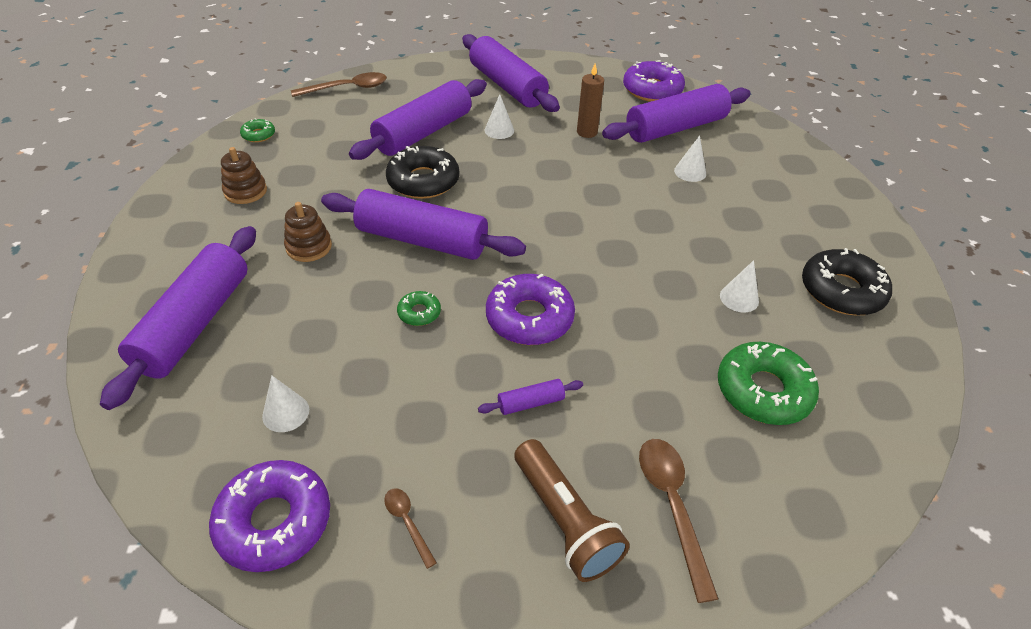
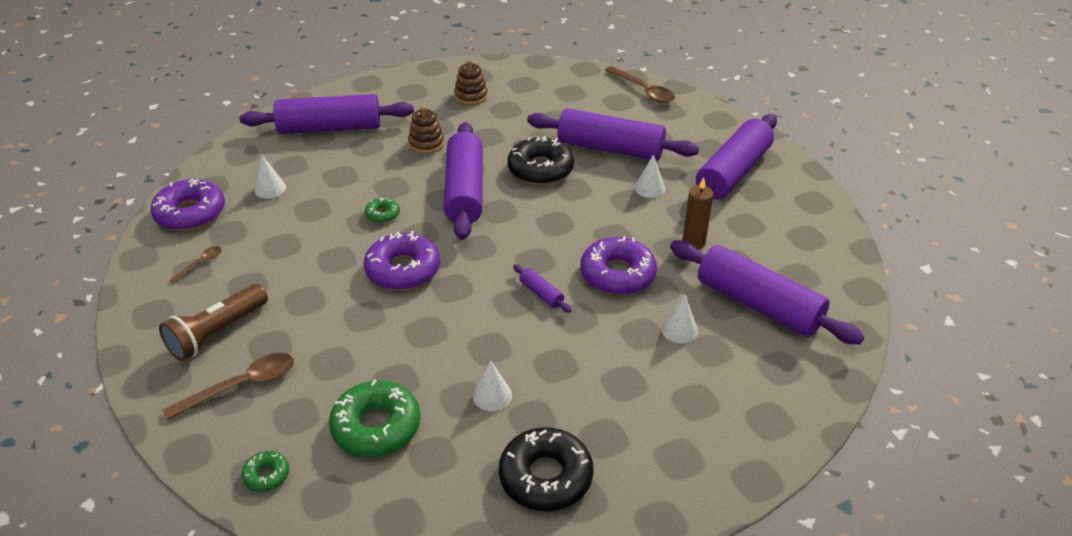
camera: 70 degrees right, 5 degrees down
green donut [240,118,275,142] -> green donut moved to [242,451,289,492]
purple rolling pin [478,379,583,415] -> purple rolling pin moved to [513,264,572,313]
purple donut [623,60,685,102] -> purple donut moved to [581,236,657,295]

